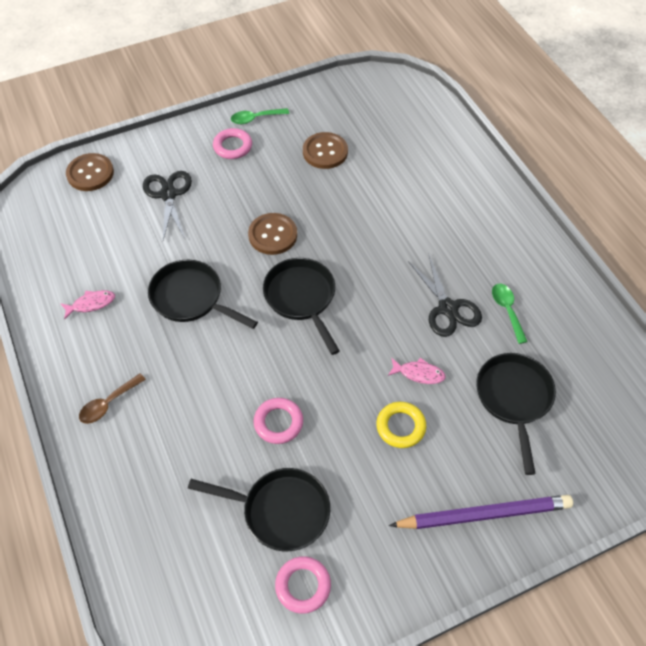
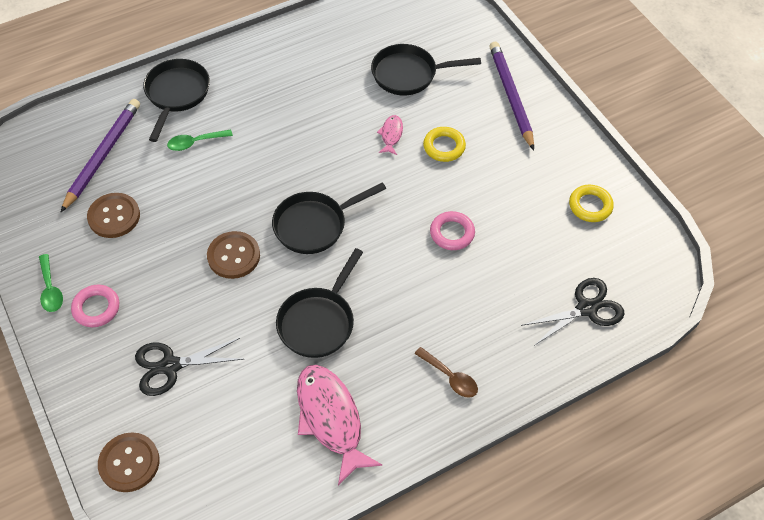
camera: 95 degrees left, 0 degrees up
pink fish [60,290,115,320] -> pink fish [297,365,382,485], size x2.12
black pan [188,468,330,551] -> black pan moved to [143,59,210,142]
pink ring [275,556,331,614] -> yellow ring [569,185,614,222]
black scissors [408,255,482,337] -> black scissors moved to [521,278,625,346]
green spoon [492,284,528,344] -> green spoon moved to [167,129,233,151]
none -> purple pencil [60,99,140,213]

